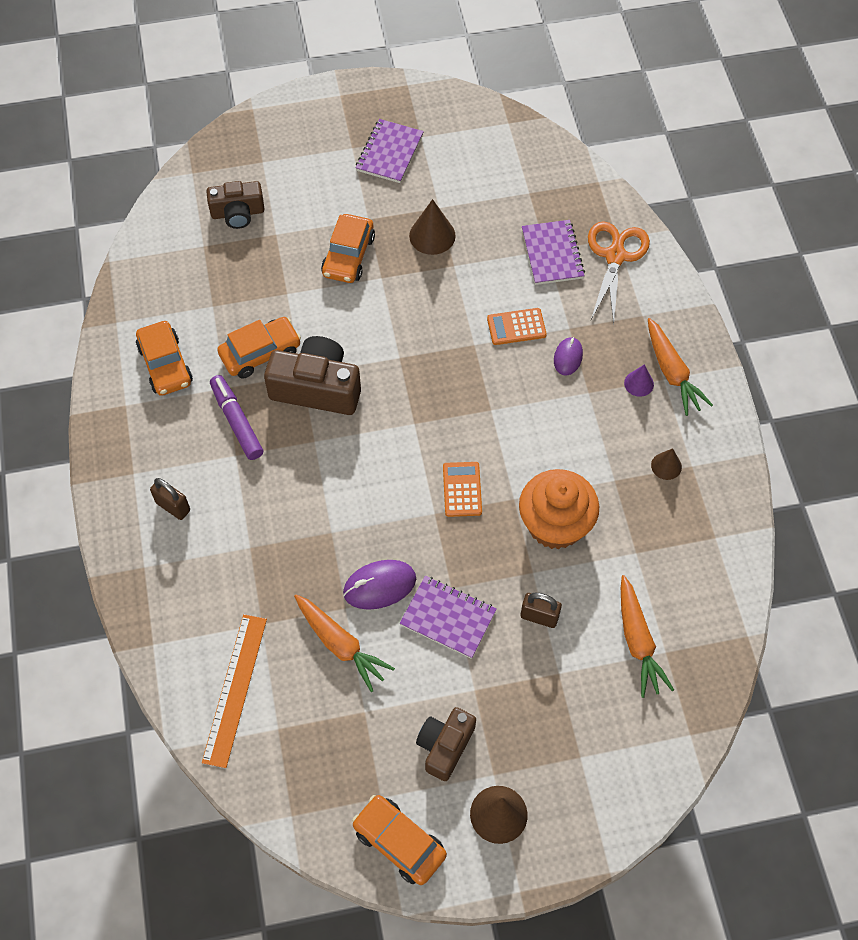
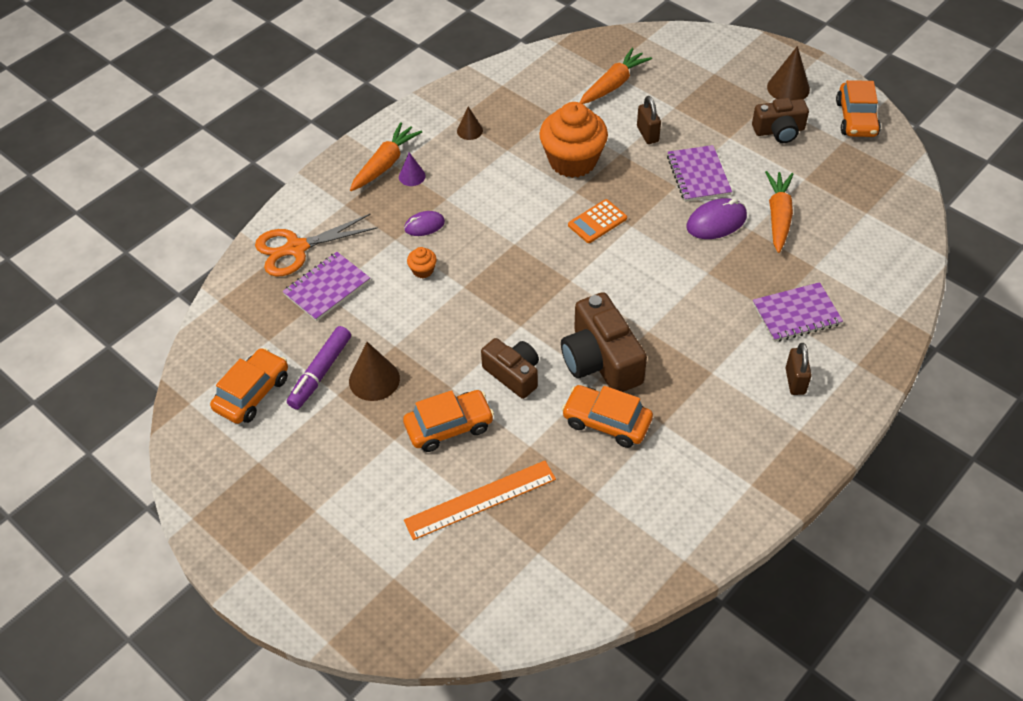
camera: 125 degrees left, 10 degrees down
orange car [136,321,193,396] -> orange car moved to [210,348,288,424]
orange ruler [202,614,267,768] -> orange ruler moved to [404,461,556,540]
brown camera [206,181,264,229] -> brown camera moved to [481,338,539,399]
purple marker [210,375,263,460] -> purple marker moved to [287,326,351,409]
purple mouse [343,560,416,610] -> purple mouse turned 60 degrees counterclockwise [687,198,747,239]
purple notebook [356,119,424,183] -> purple notebook moved to [753,282,843,342]
orange calculator [487,308,547,345] -> orange cupcake [407,247,437,278]

